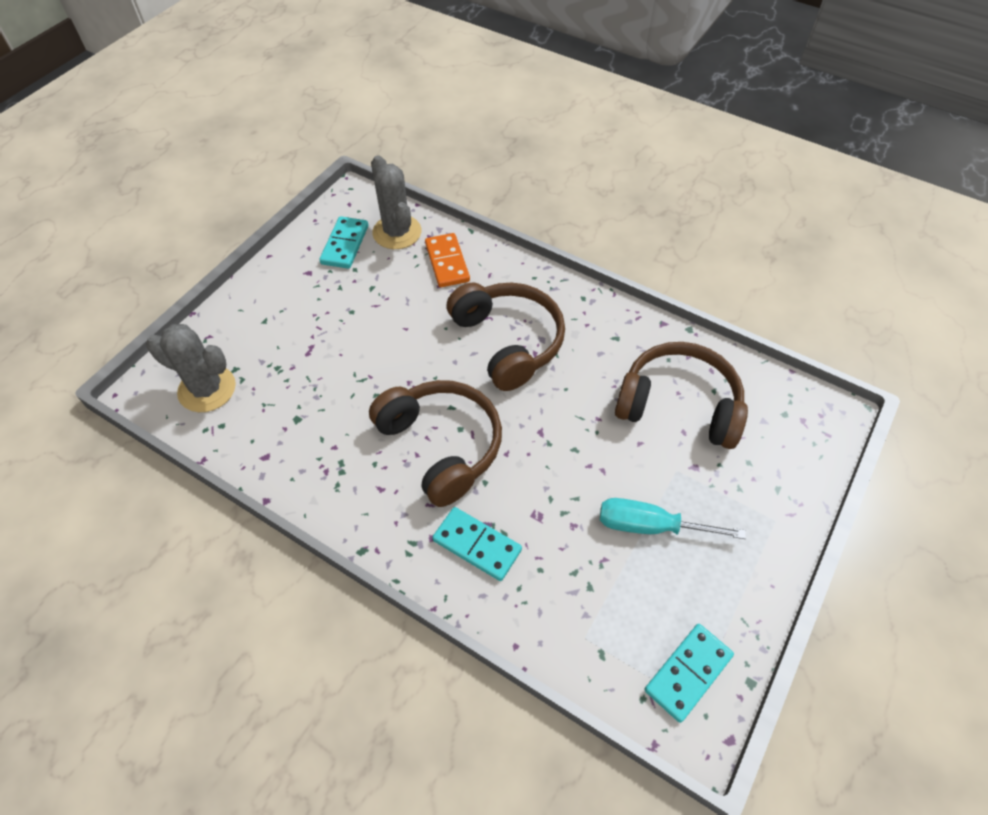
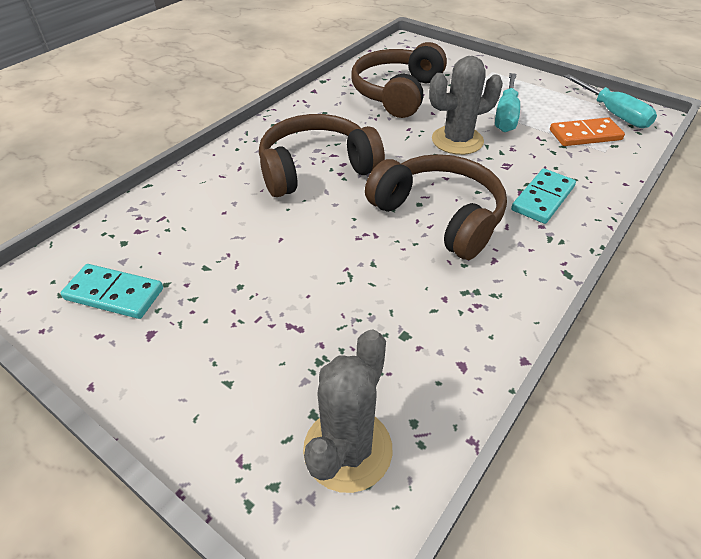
camera: 85 degrees left, 10 degrees down
brown headphones [369,380,502,507] -> brown headphones turned 75 degrees clockwise [365,154,507,260]
grey cactus [371,155,421,249] -> grey cactus moved to [429,56,503,155]
orange domino [425,233,470,287] -> orange domino moved to [550,117,625,146]
turquoise domino [644,624,734,723] -> turquoise screwdriver [564,74,657,128]

